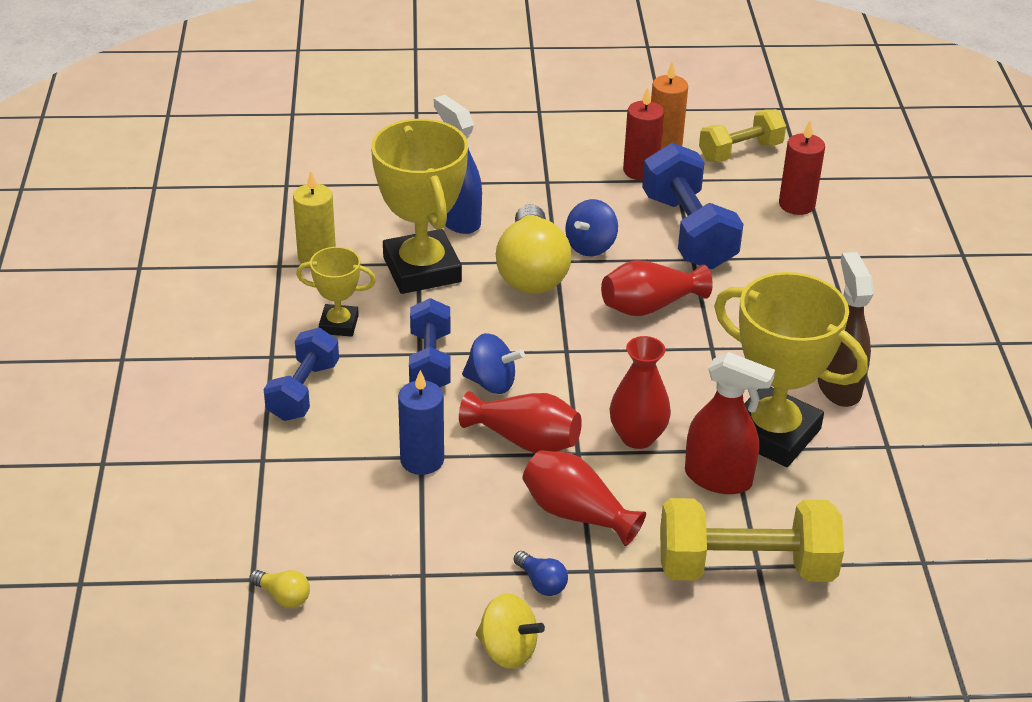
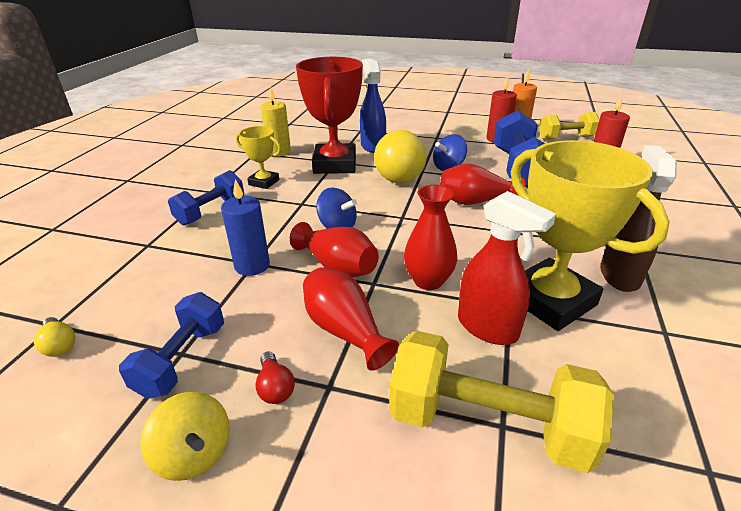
camera: 20 degrees right, 5 degrees down
yellow trophy [371,119,468,294] -> red trophy [296,57,363,174]
blue dumbbell [409,298,451,387] -> blue dumbbell moved to [119,292,224,399]
blue light bulb [514,551,568,596] -> red light bulb [255,351,295,404]

